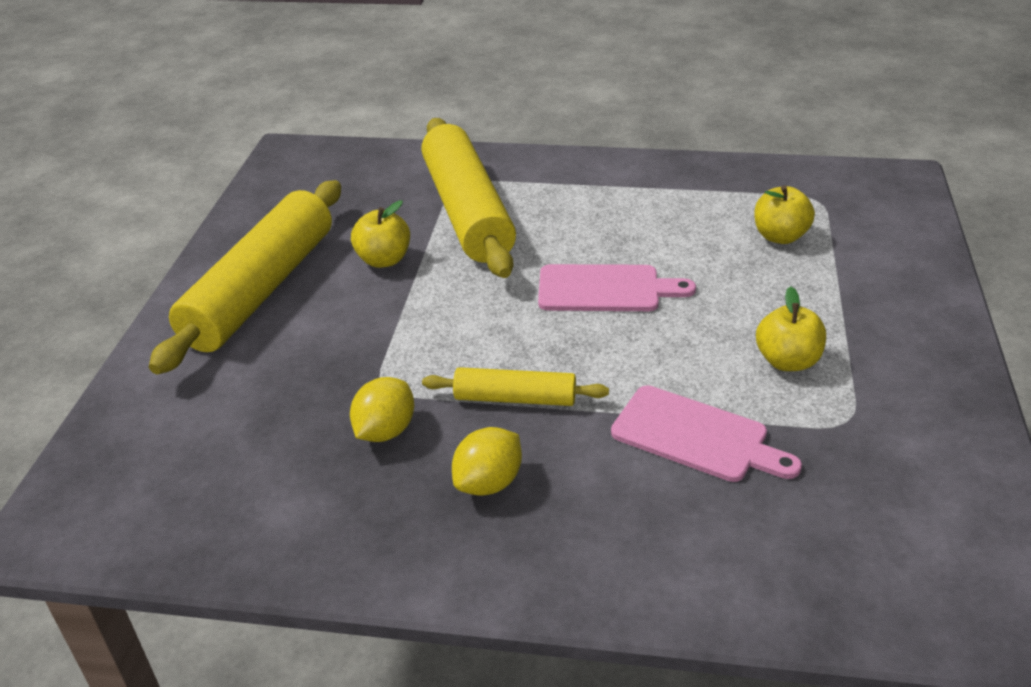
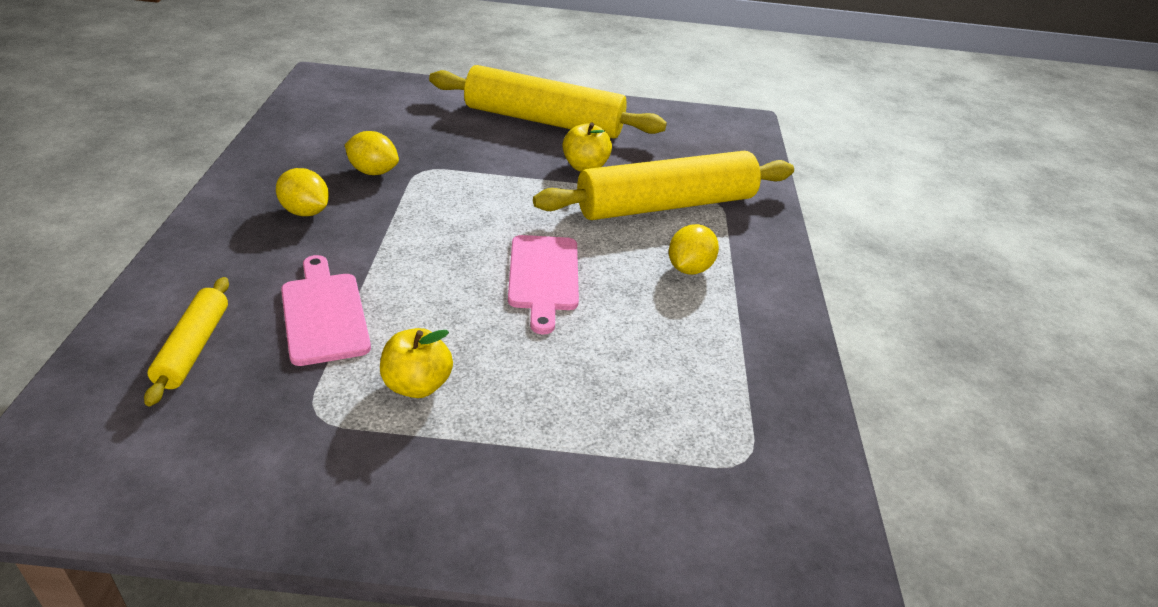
camera: 80 degrees right, 0 degrees up
yellow rolling pin [422,367,609,406] -> yellow rolling pin moved to [144,277,229,406]
pink cutting board [611,385,802,482] -> pink cutting board turned 135 degrees clockwise [281,255,371,366]
yellow apple [754,185,815,244] -> none
none -> yellow lemon [669,224,719,274]

